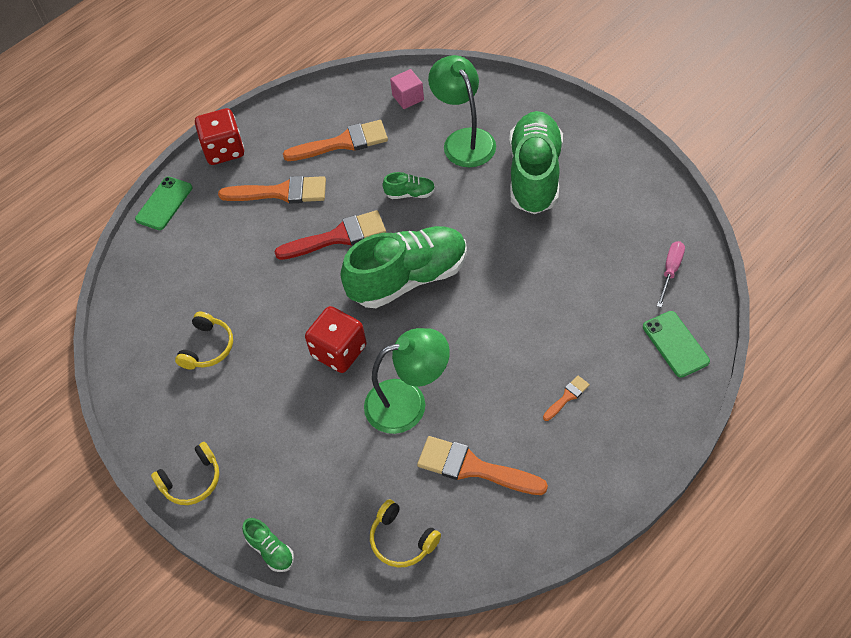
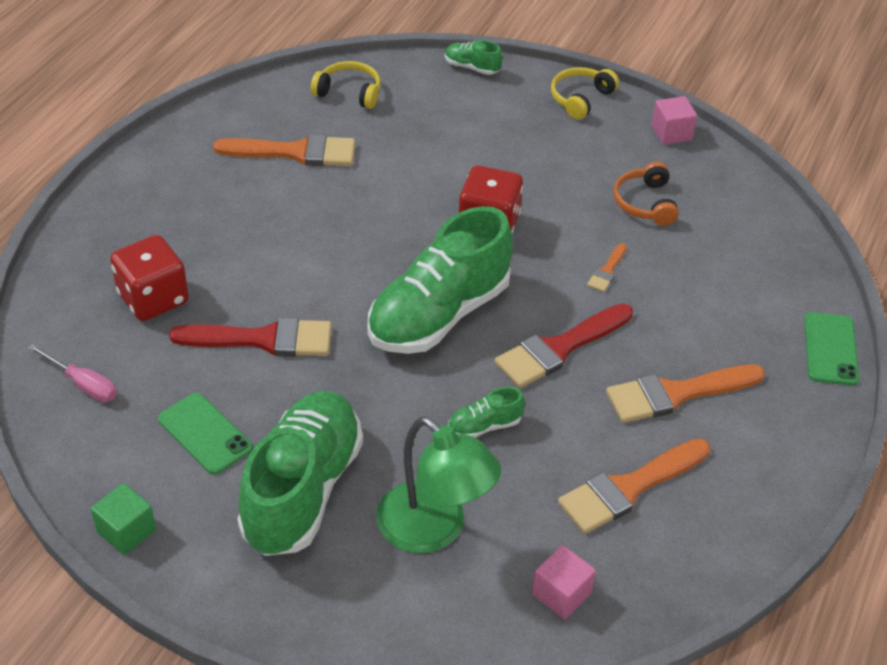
camera: 155 degrees right, 10 degrees down
yellow headphones [175,312,233,370] -> orange headphones [614,162,679,226]
red dice [195,108,244,165] -> red dice moved to [110,235,189,321]
green lamp [364,328,450,434] -> none
green shoe [509,111,563,214] -> green shoe turned 150 degrees counterclockwise [237,391,363,556]
orange brush [543,376,590,421] -> orange brush moved to [587,243,627,292]
green phone [643,311,710,378] -> green phone moved to [158,393,253,475]
pink screwdriver [657,241,685,308] -> pink screwdriver turned 60 degrees counterclockwise [28,344,117,402]
none -> green cube [91,483,156,555]
none -> red brush [169,317,332,357]
none -> pink cube [652,96,697,145]

